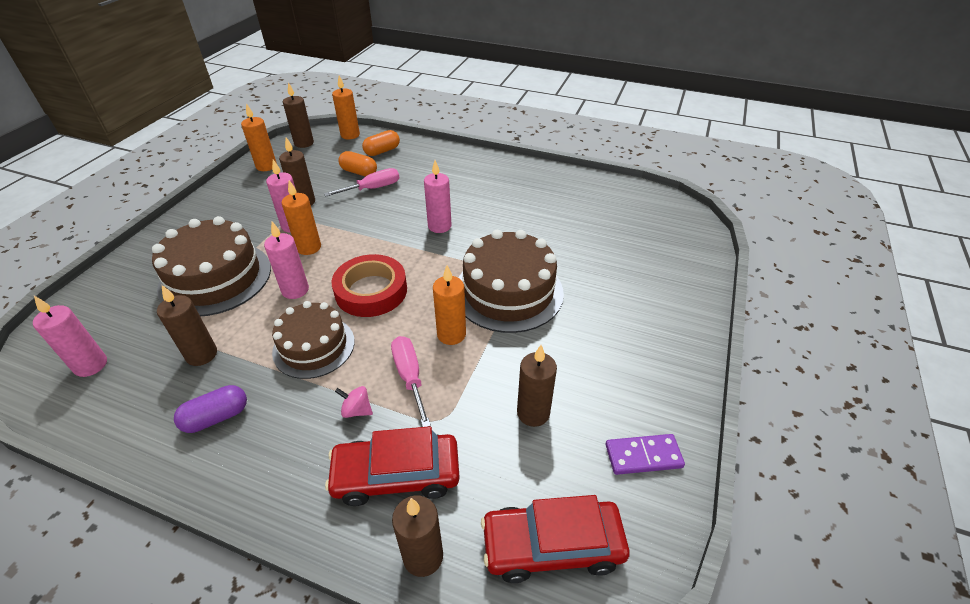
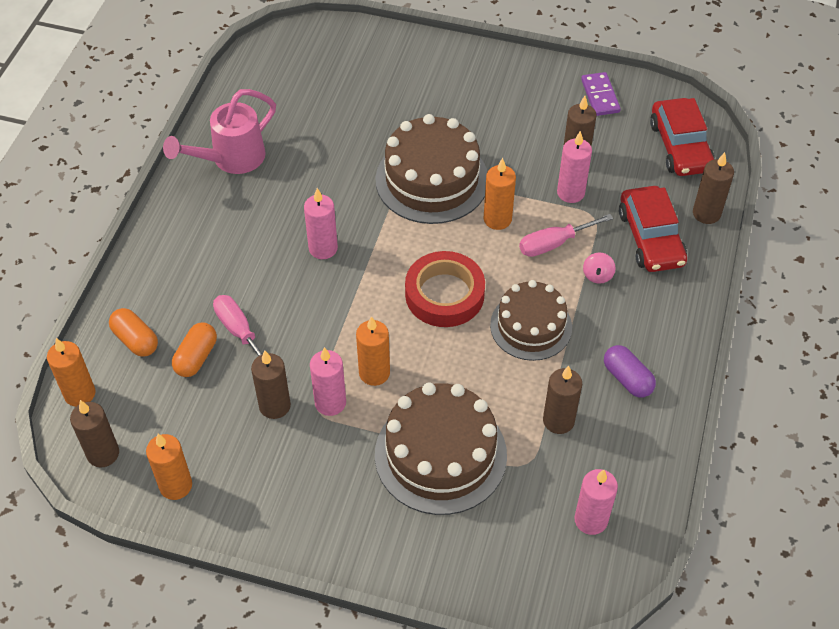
camera: 95 degrees left, 10 degrees up
pink candle [264,222,309,299] -> pink candle moved to [557,131,592,203]
none -> pink watering can [163,89,276,174]

